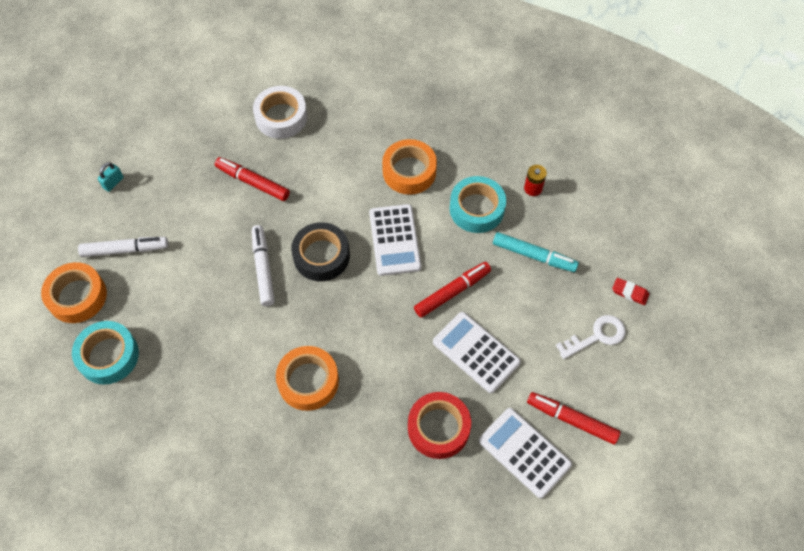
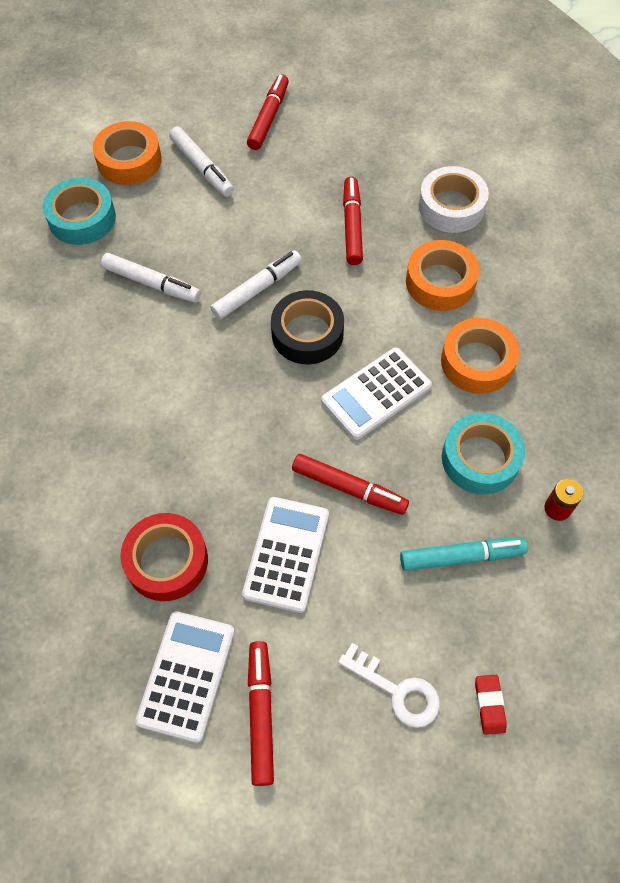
camera: 60 degrees right, 0 degrees up
turquoise padlock [98,162,124,192] -> red marker [247,74,289,150]
orange tape [276,346,339,411] -> orange tape moved to [406,240,479,311]
turquoise marker [493,232,579,272] -> turquoise marker turned 90 degrees counterclockwise [400,537,528,571]
none -> white marker [101,253,201,303]

